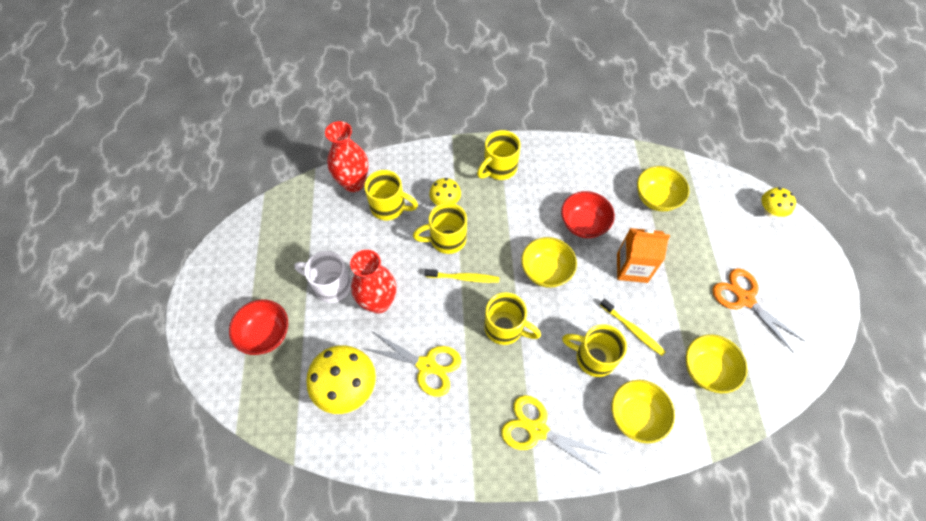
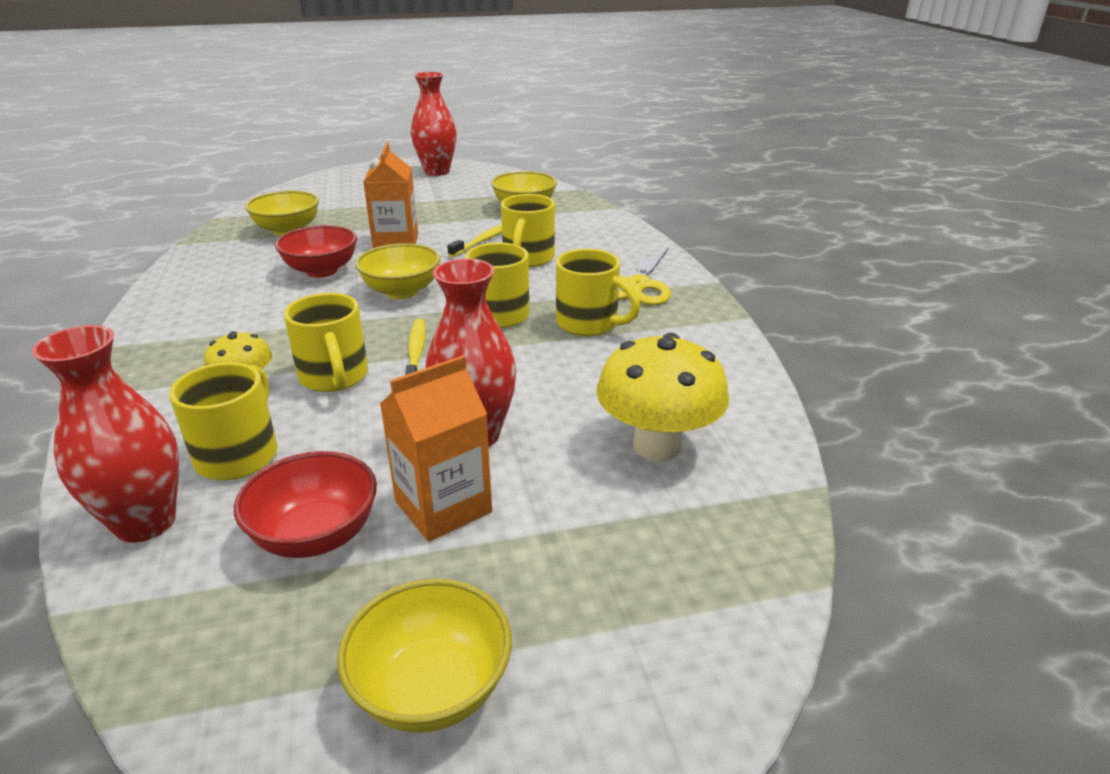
camera: 100 degrees left, 30 degrees down
red bowl [229,299,288,355] -> red bowl moved to [234,451,377,558]
white mug [294,251,351,303] -> orange carton [380,355,492,542]
yellow scissors [362,332,461,397] -> none
yellow mug [477,130,521,180] -> yellow mug moved to [556,249,641,336]
yellow bowl [611,380,675,443] -> yellow bowl moved to [337,578,512,733]
orange scissors [712,268,805,353] -> none
yellow mushroom [762,188,796,217] -> none
none -> red vase [411,72,457,176]

